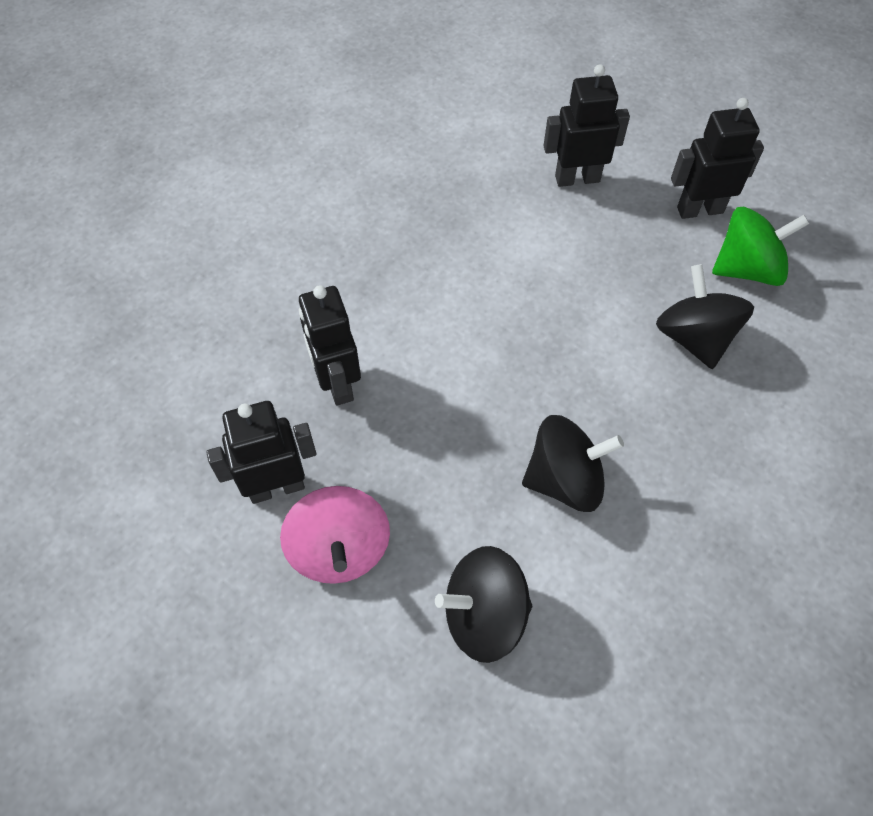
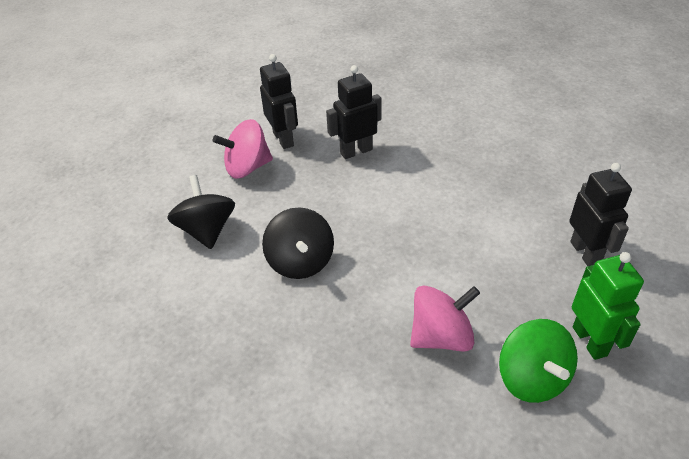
camera: 85 degrees right, 15 degrees down
black spinning top [656,264,754,369] -> pink spinning top [410,286,480,352]
black robot [671,98,764,219] -> green robot [572,252,644,360]

